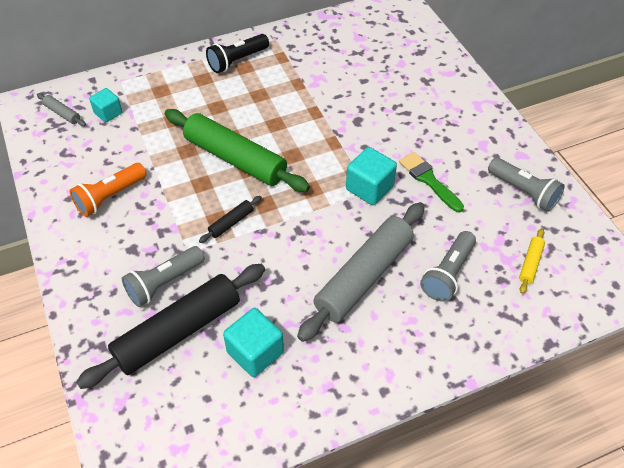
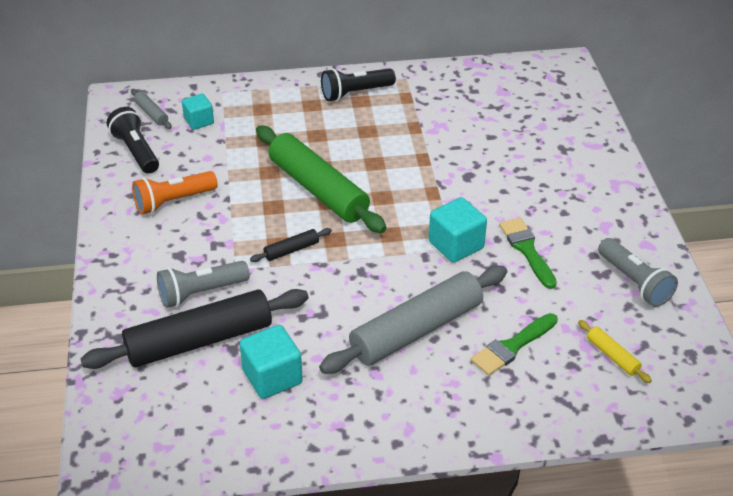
camera: 15 degrees right, 10 degrees down
grey flashlight [420,231,476,302] -> green brush [471,313,558,376]
yellow rolling pin [519,228,545,294] -> yellow rolling pin turned 75 degrees counterclockwise [578,320,652,383]
none -> black flashlight [107,107,159,174]

